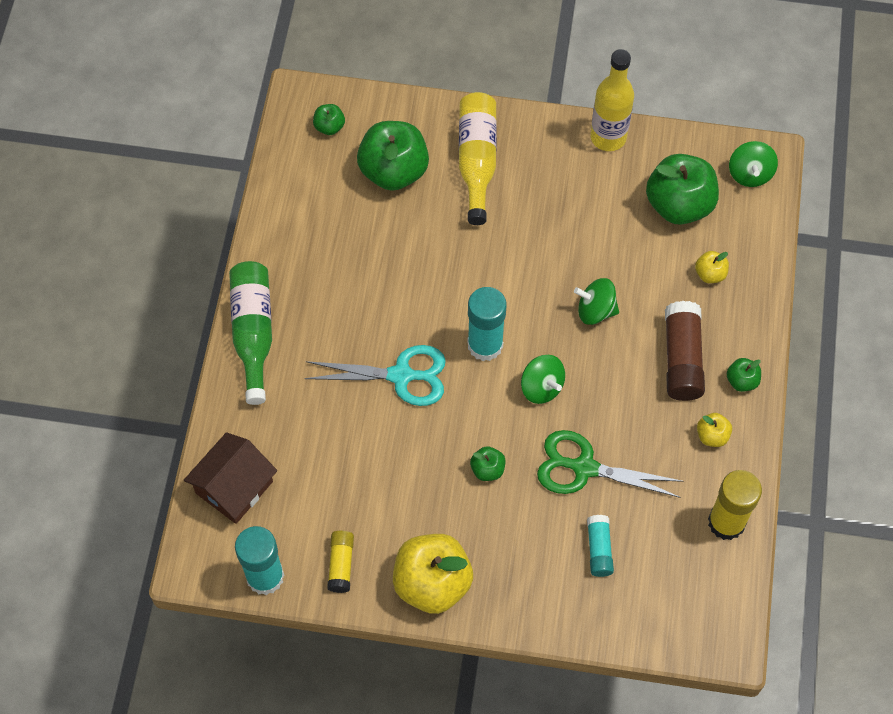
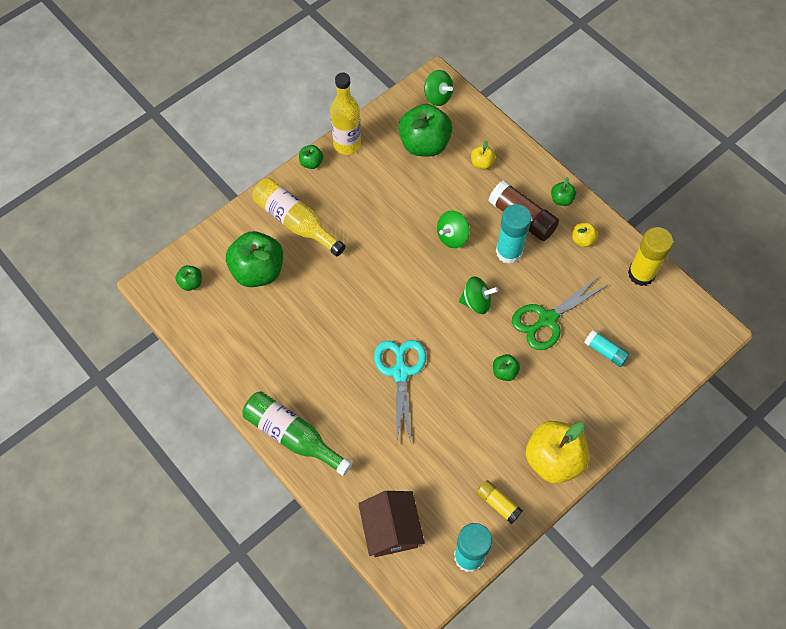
camera: 50 degrees left, 0 degrees up
turquoise scissors [304,345,446,406] -> turquoise scissors turned 45 degrees counterclockwise [374,340,426,442]
turquoise glue stick [467,287,506,361] -> turquoise glue stick moved to [496,204,532,264]
none -> green apple [299,145,323,169]

